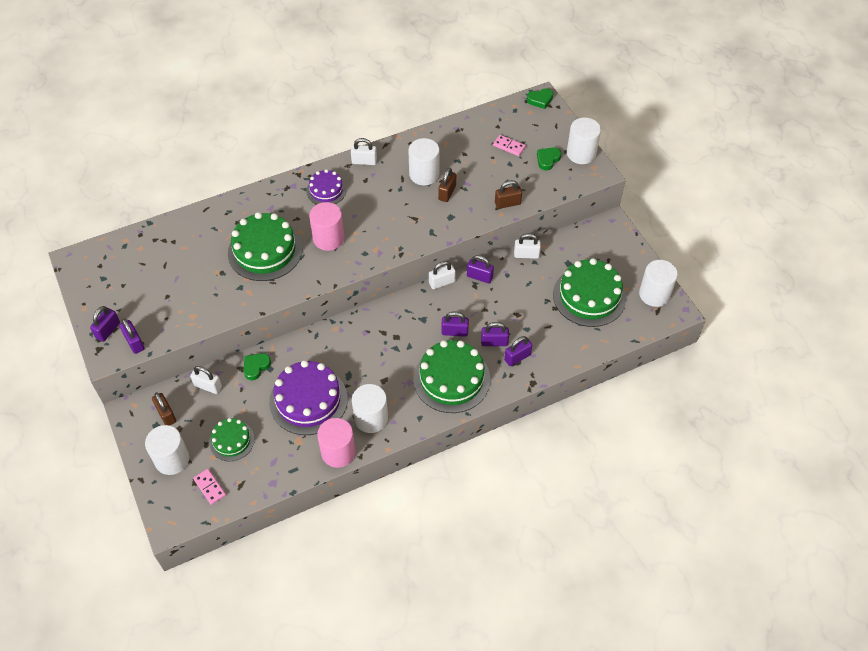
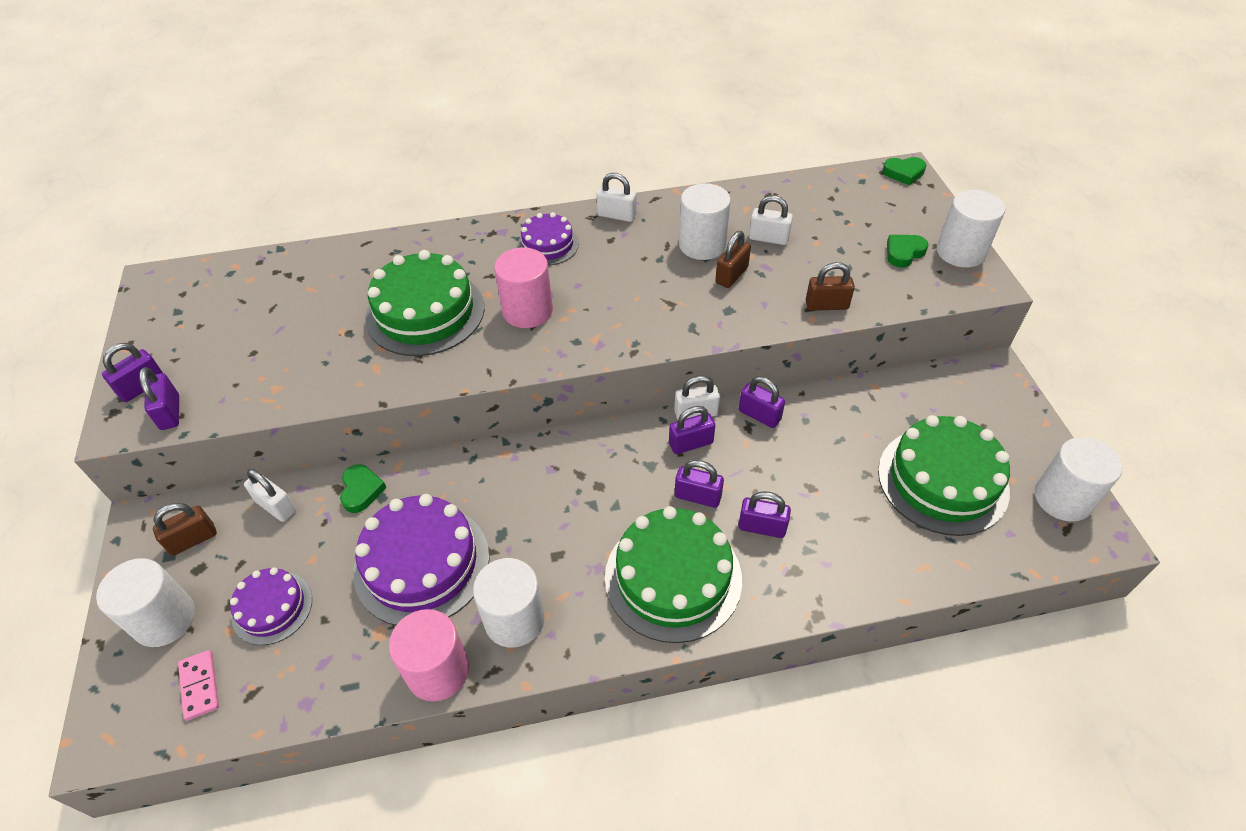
camera: 15 degrees right, 5 degrees down
brown padlock [152,392,176,426] -> brown padlock turned 75 degrees clockwise [153,503,217,556]
green cake [209,418,255,461] -> purple cake [230,567,312,645]
green heart [243,353,271,380] -> green heart turned 120 degrees clockwise [340,464,386,513]
pink domino [493,135,526,156] -> none
purple padlock [504,336,532,366] -> purple padlock moved to [669,406,715,454]
white padlock [514,233,541,259] -> white padlock moved to [749,195,793,245]

